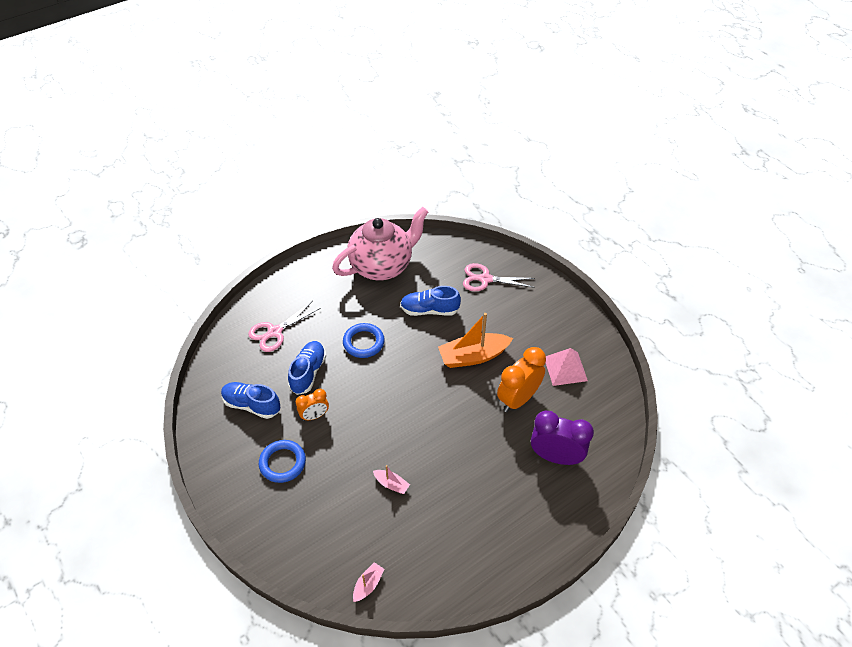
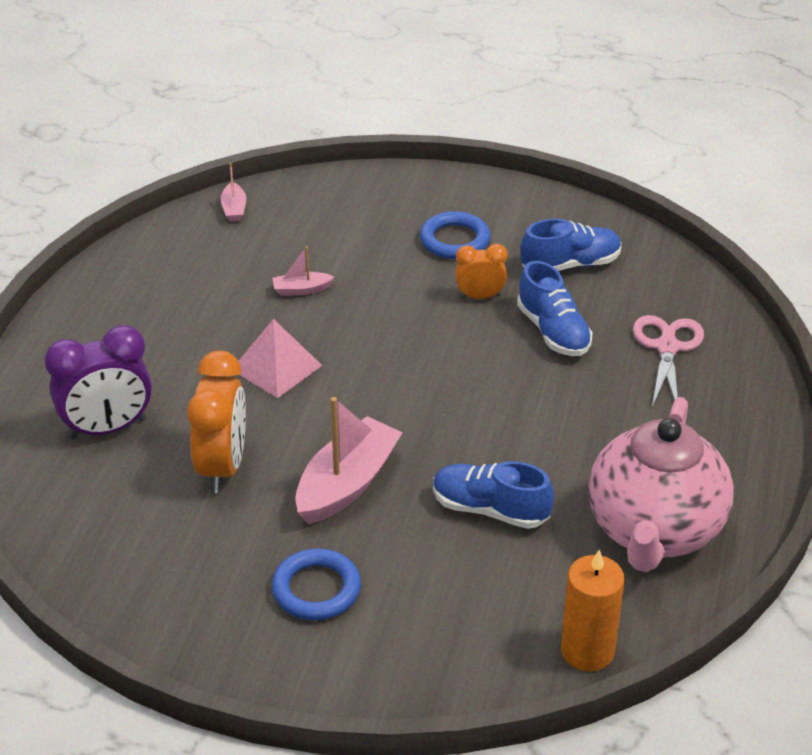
camera: 140 degrees right, 10 degrees down
orange clock [296,389,329,421] -> orange clock turned 60 degrees clockwise [455,244,507,299]
blue ring [343,323,385,358] -> blue ring moved to [272,548,361,620]
blue shoe [400,286,461,316] -> blue shoe turned 120 degrees counterclockwise [433,461,554,529]
orange boat [438,313,513,368] -> pink boat [295,397,403,524]
pink scissors [463,263,535,291] -> none
pink pyramid [546,348,588,386] -> pink pyramid moved to [238,319,323,398]
none -> orange candle [561,549,625,672]

